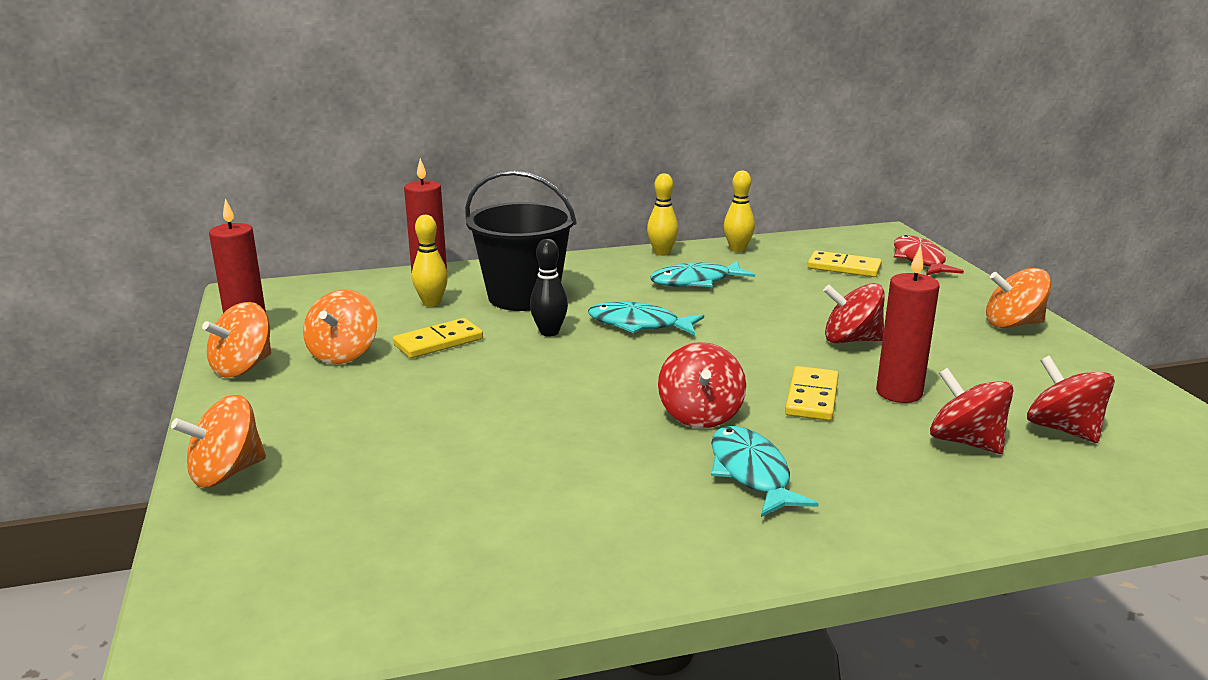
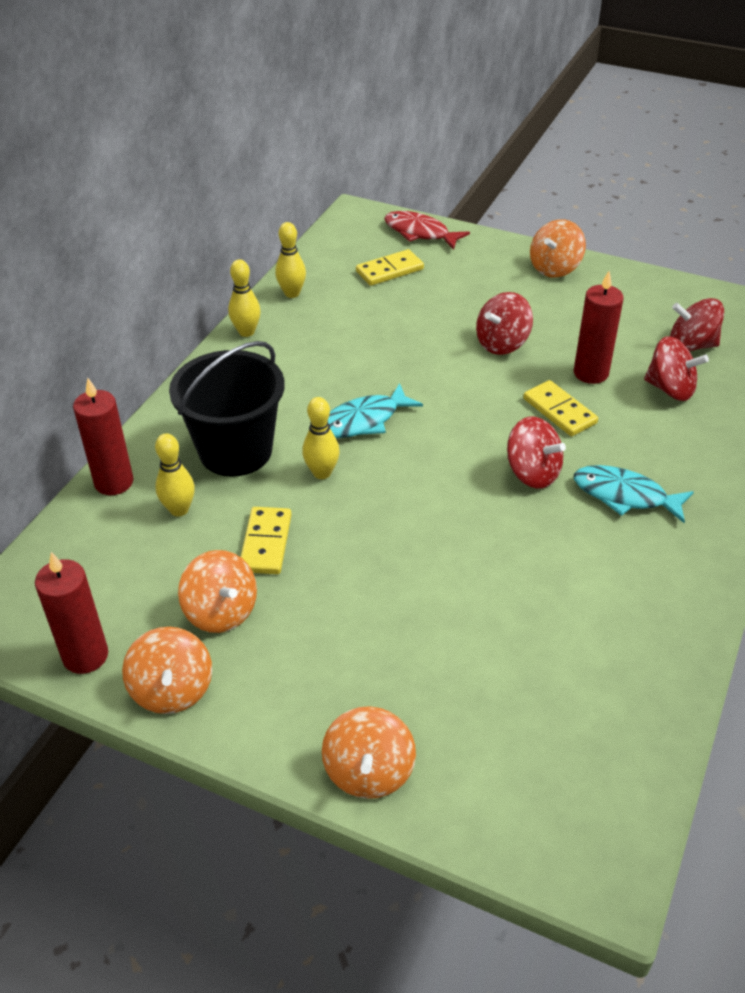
camera: 50 degrees left, 20 degrees up
black bowling pin [530,239,568,336] -> yellow bowling pin [302,397,340,479]
turquoise fish [650,261,755,287] -> none
red spinning top [930,368,1013,454] -> red spinning top turned 150 degrees counterclockwise [644,336,709,401]

